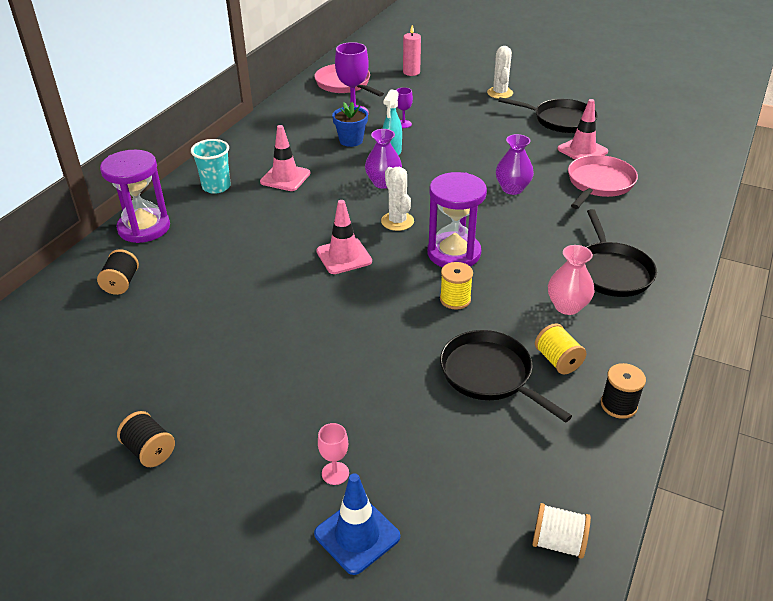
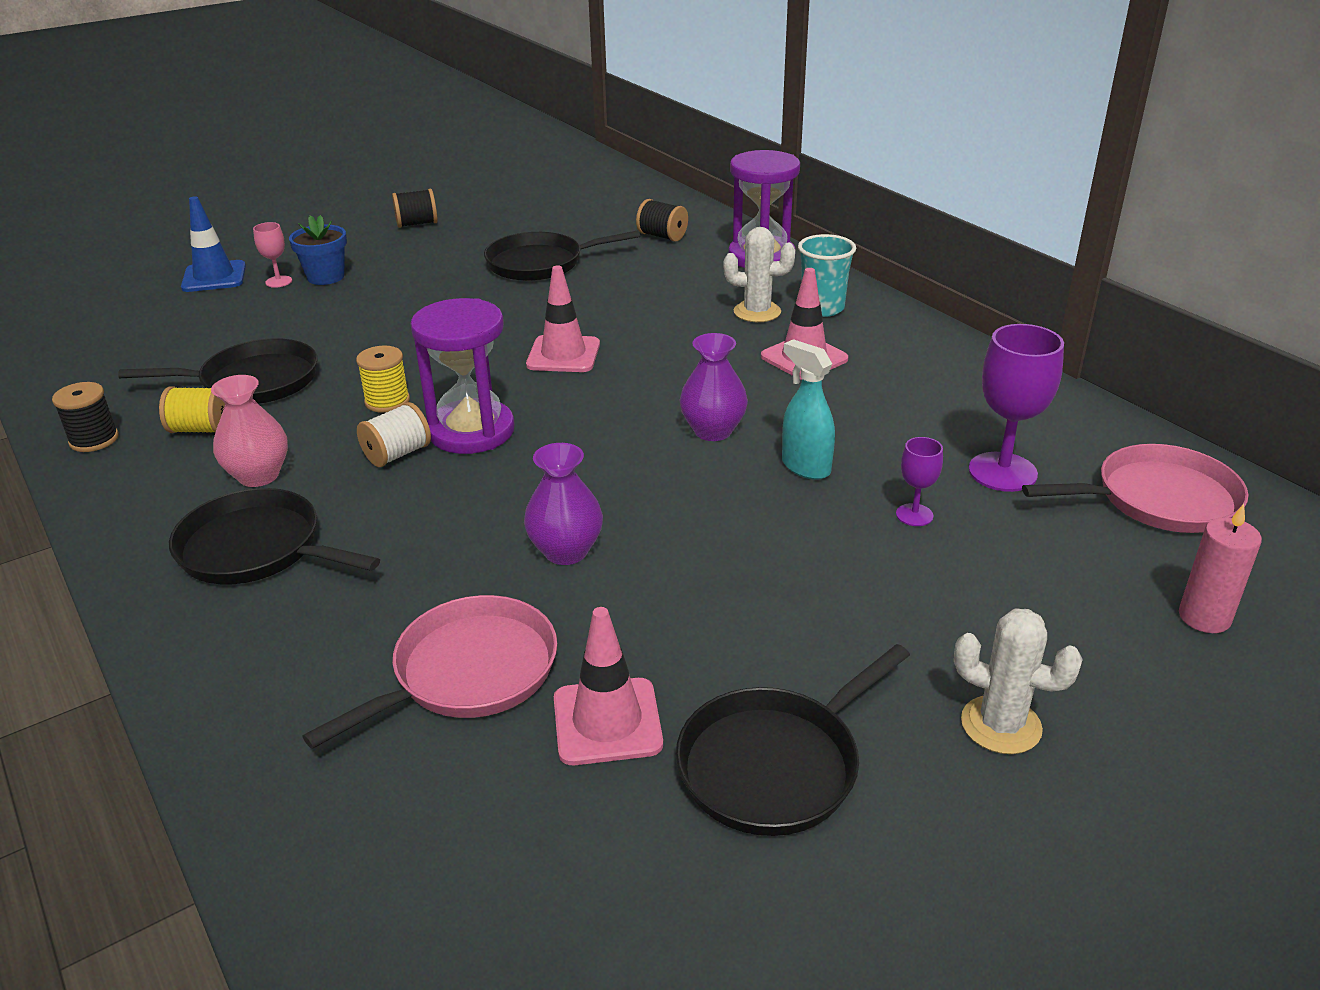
camera: 120 degrees right, 5 degrees down
blue flower pot [332,102,368,147] -> blue flower pot moved to [289,215,347,285]
white cactus [381,167,414,231] -> white cactus moved to [724,227,795,322]
white spool [532,503,591,559] -> white spool moved to [357,402,431,467]
pink pan [568,155,638,209] -> pink pan turned 105 degrees counterclockwise [302,595,557,749]
none -> black pan [484,230,640,281]

